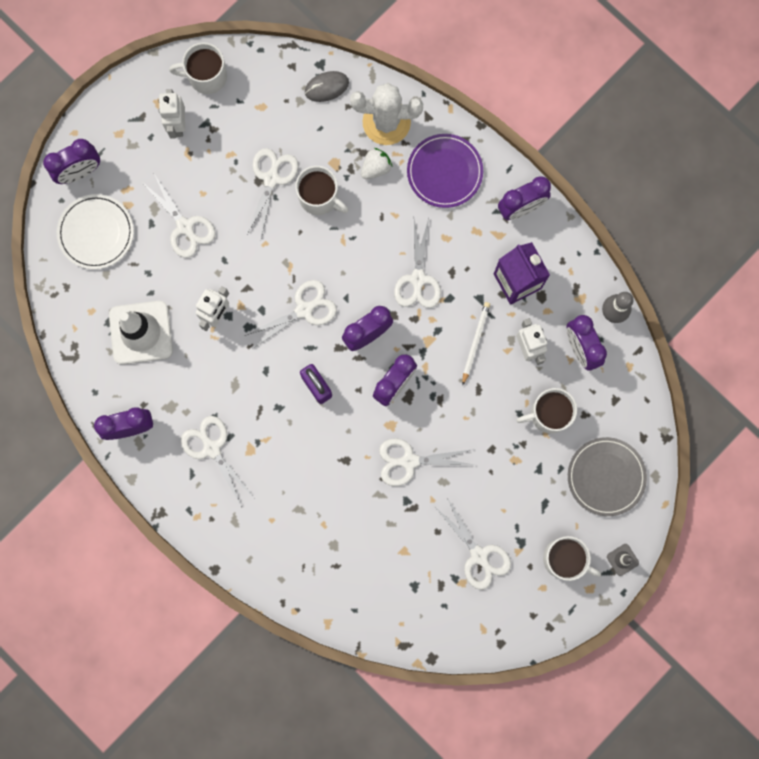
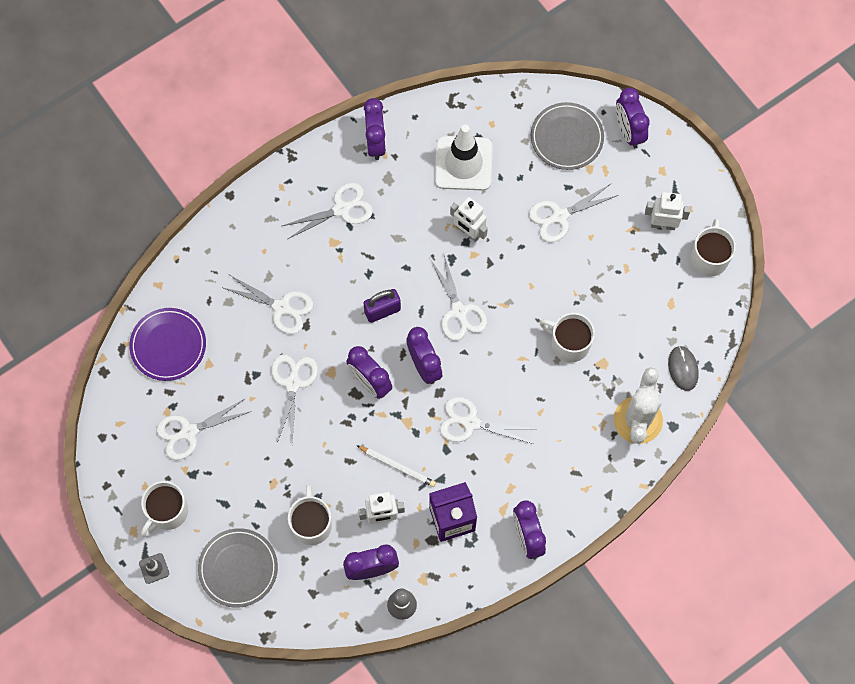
camera: 100 degrees right, 10 degrees down
white plate [57,194,134,269] -> grey plate [531,102,604,170]
white scissors [246,148,299,238] -> white scissors moved to [224,275,314,334]
white mug [295,166,349,215] -> white mug turned 75 degrees clockwise [539,313,595,362]
white strawberry [361,148,392,179] -> none
purple plate [407,134,483,208] -> purple plate moved to [129,308,206,381]

